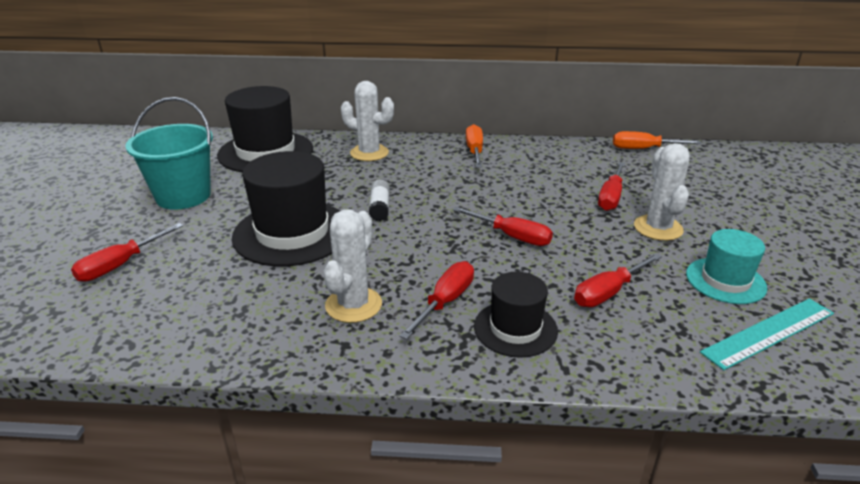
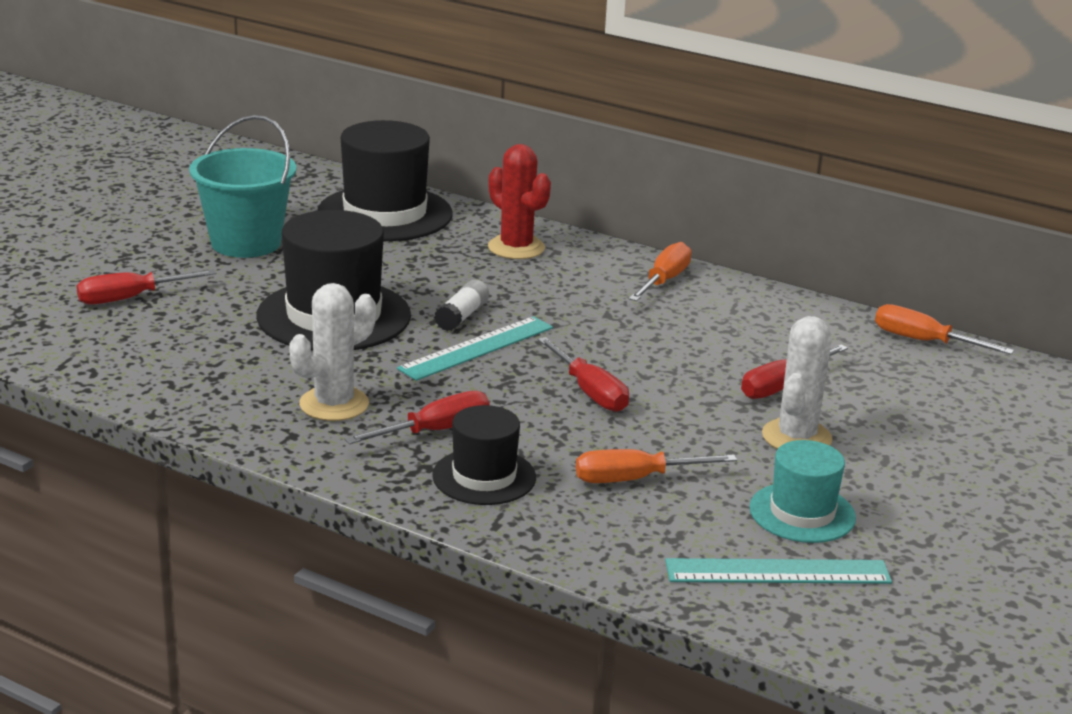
camera: 25 degrees right, 5 degrees down
white cactus [341,81,394,161] -> red cactus [488,144,551,259]
red screwdriver [574,253,662,307] -> orange screwdriver [576,449,737,483]
none -> turquoise ruler [397,316,553,381]

